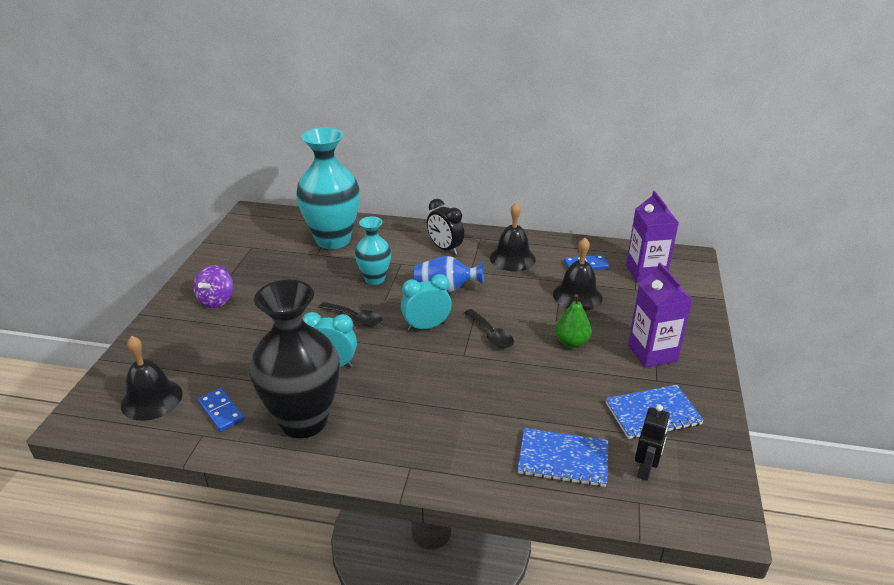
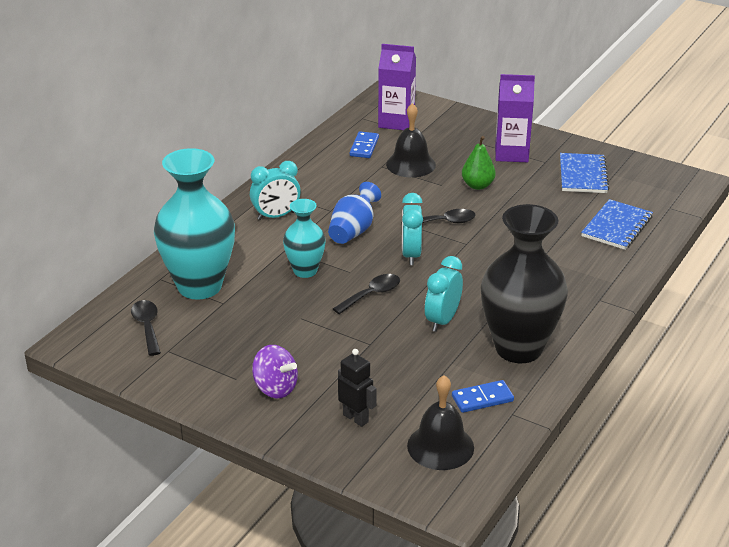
camera: 70 degrees left, 0 degrees up
black clock [427,199,464,255] -> turquoise clock [250,161,301,220]
black bell [490,203,536,271] -> none
black robot [635,405,670,481] -> black robot moved to [338,349,377,427]
none -> black spoon [131,300,161,356]

